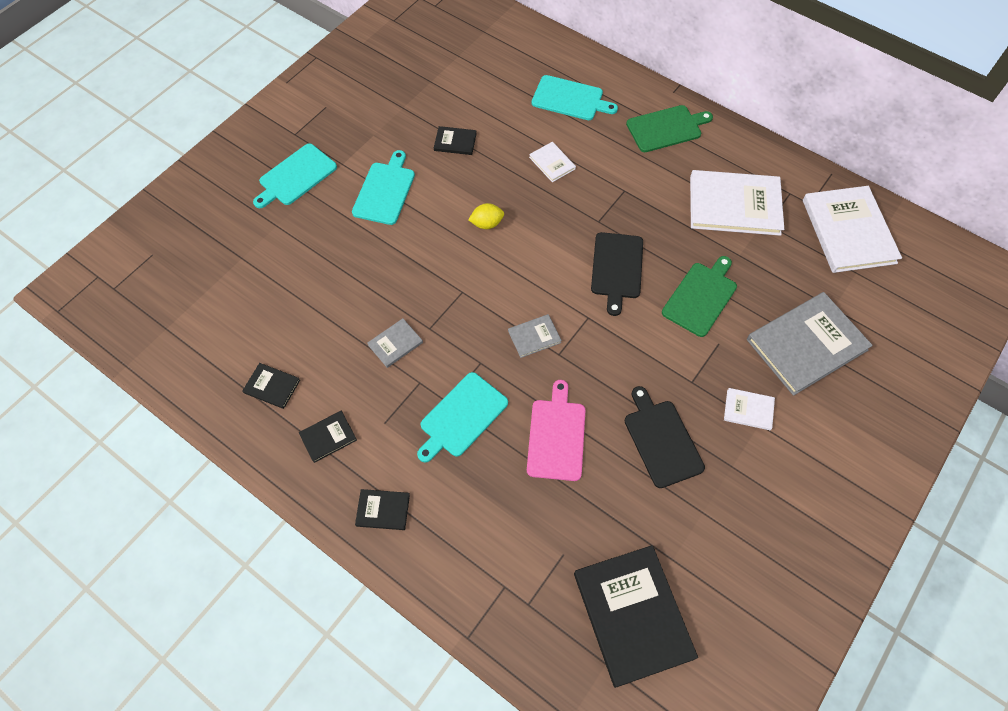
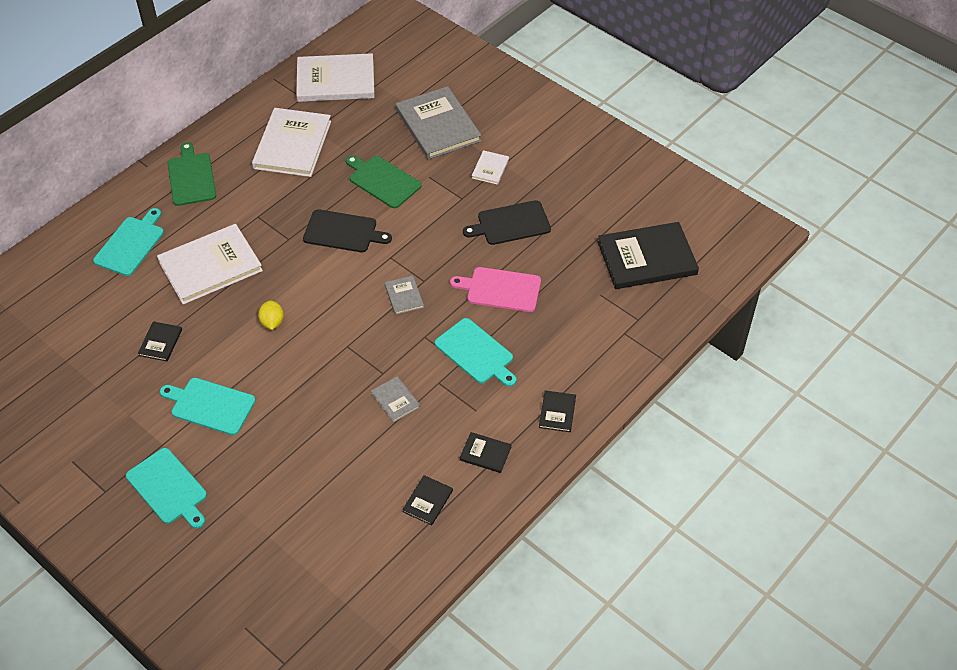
camera: 85 degrees left, 10 degrees down
black book [299,411,357,463] -> black book turned 45 degrees counterclockwise [460,432,512,473]
white book [529,142,576,182] -> white book [157,224,263,305], size x2.18

